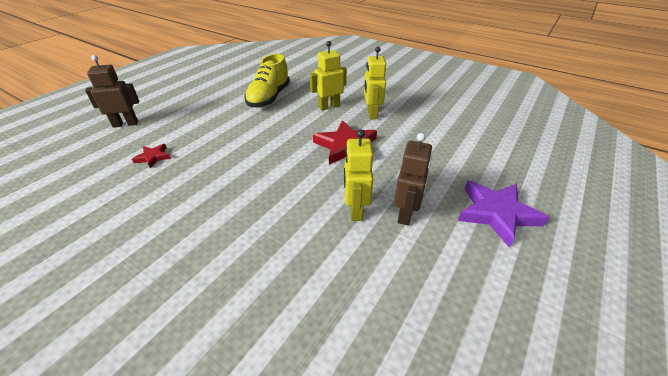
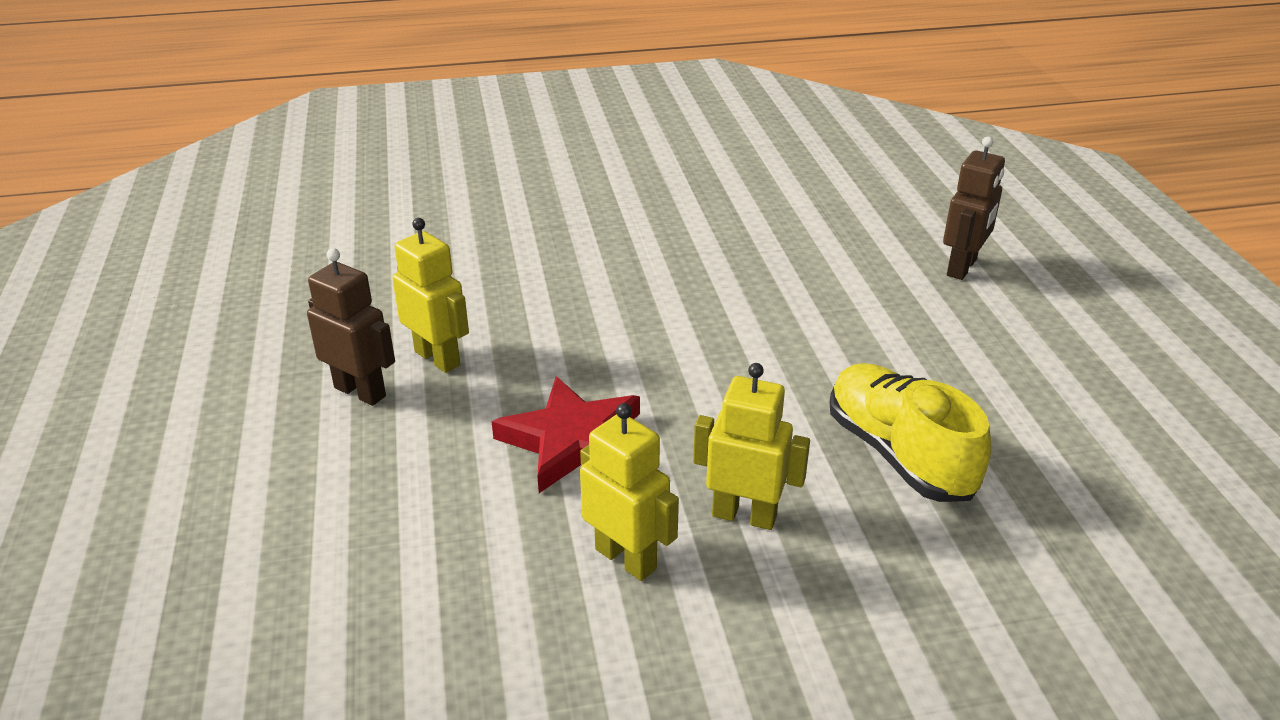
camera: 135 degrees right, 5 degrees down
red star [132,144,171,169] -> none
yellow robot [309,41,347,111] -> yellow robot turned 90 degrees counterclockwise [693,363,810,530]
brown robot [394,133,432,225] -> brown robot turned 150 degrees clockwise [307,248,395,406]
purple star [458,181,549,248] -> none

